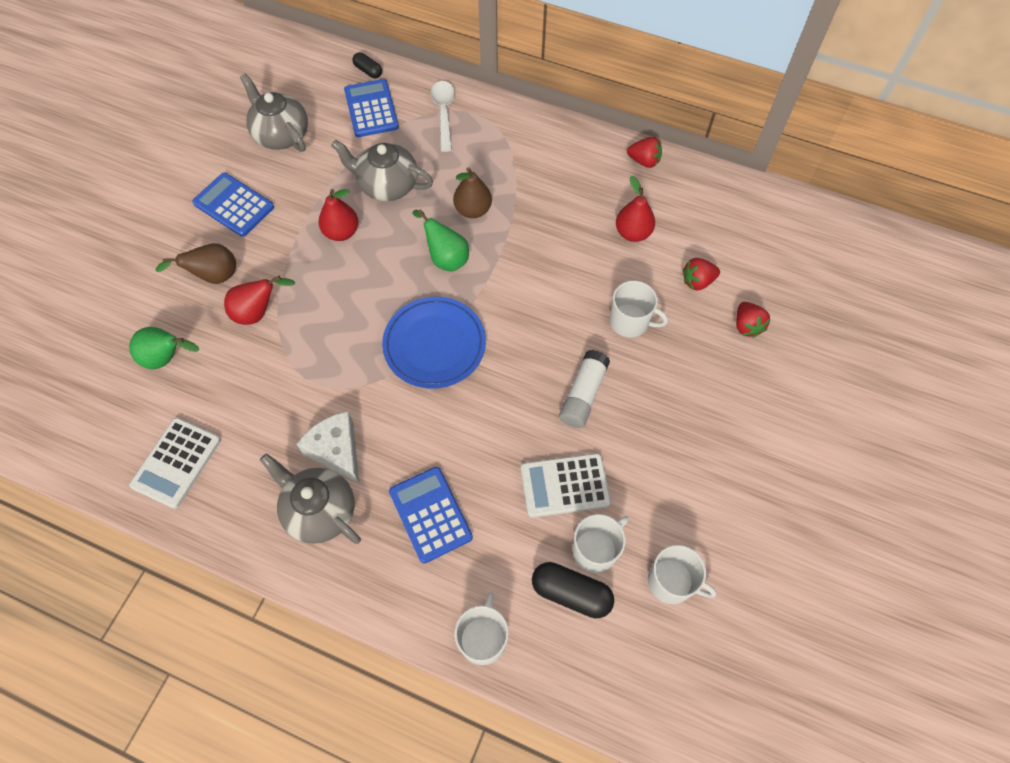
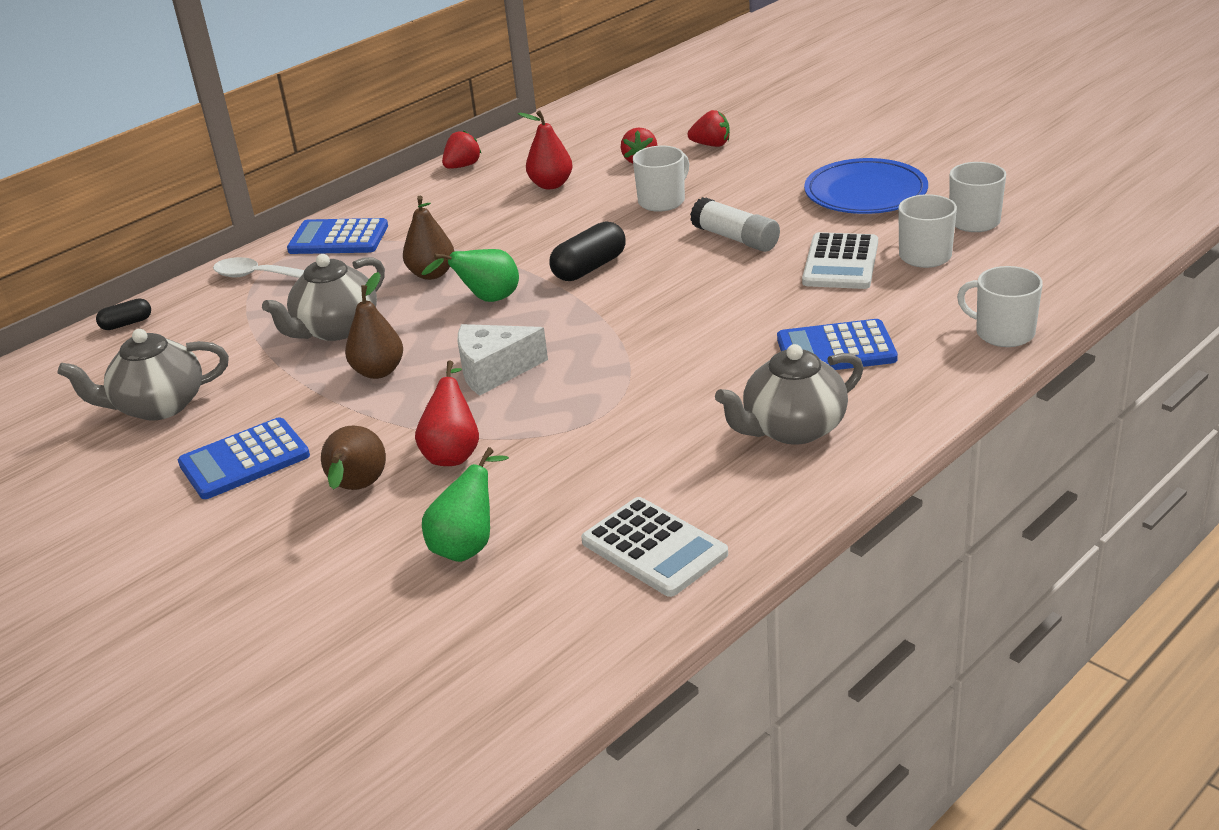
camera: 65 degrees left, 30 degrees down
white cheese [297,411,359,483] -> white cheese moved to [458,324,548,396]
red pear [318,189,358,241] -> brown pear [345,272,403,379]
blue calculator [344,79,399,137] -> blue calculator moved to [287,218,388,254]
blue plate [382,297,486,389] -> blue plate moved to [804,158,928,214]
black capsule [532,562,614,618] -> black capsule moved to [550,221,626,281]

